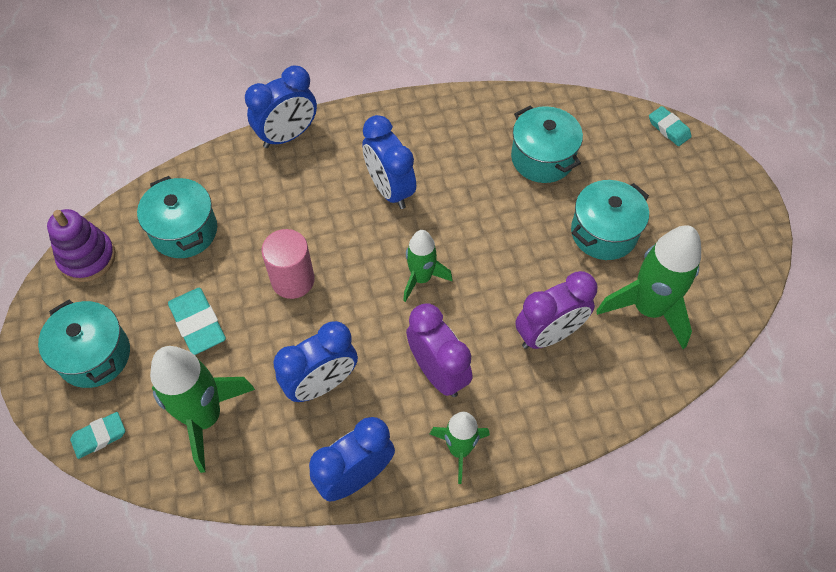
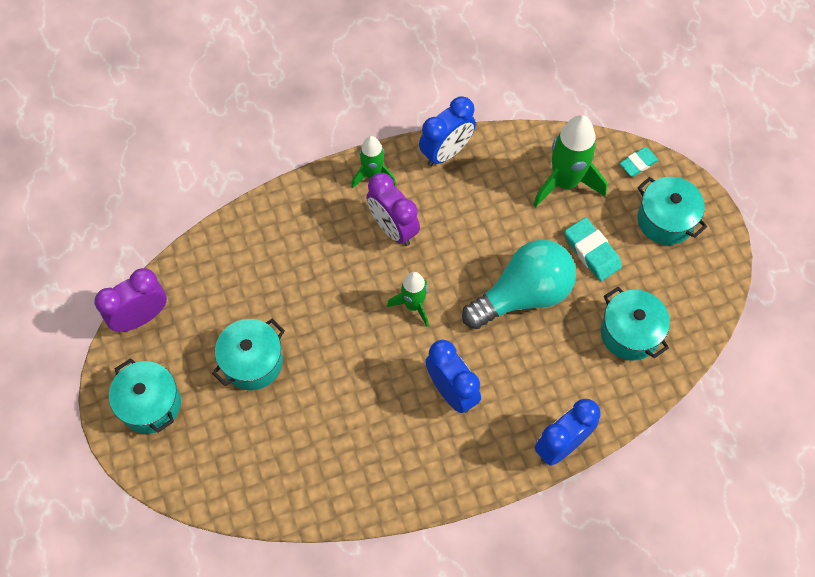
camera: 175 degrees right, 5 degrees up
purple stacking toy [47,209,116,282] -> none
pink cylinder [261,229,315,299] -> turquoise light bulb [462,240,576,329]
blue clock [274,321,358,402] -> none
turquoise pot [511,105,583,183] -> turquoise pot moved to [109,358,181,434]
purple clock [515,271,597,349] -> purple clock moved to [94,268,167,332]
green rocket [596,225,701,349] -> none
turquoise eraser [649,106,692,146] -> none

